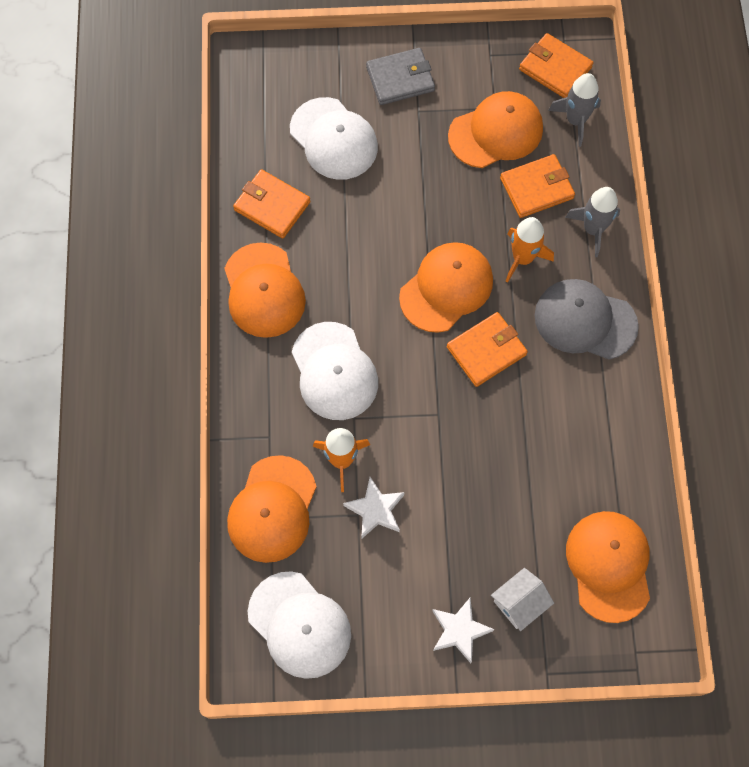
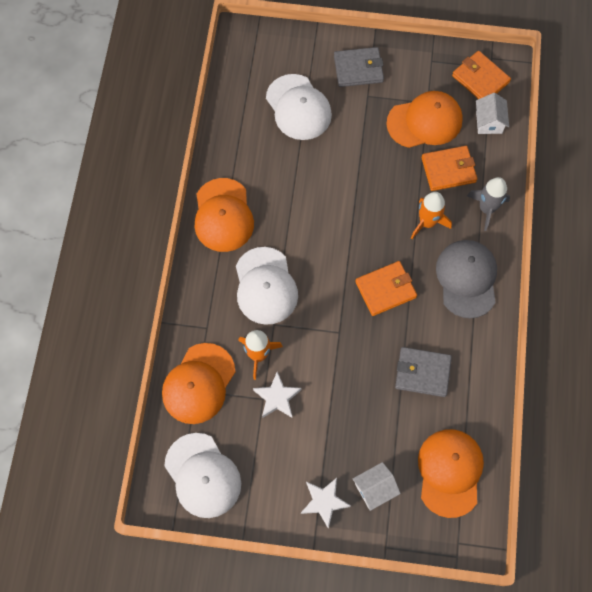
camera: 10 degrees right, 0 degrees up
orange wallet [233,169,311,239] -> none
orange cap [399,242,493,333] -> none
grey cap [535,279,639,360] -> grey cap turned 60 degrees clockwise [436,240,497,318]
grey rocket [548,73,601,147] -> white house [476,93,509,134]
none -> grey wallet [395,347,452,397]

